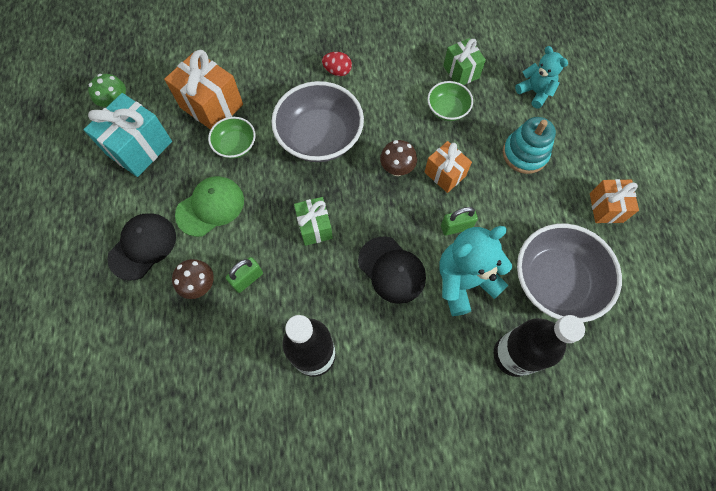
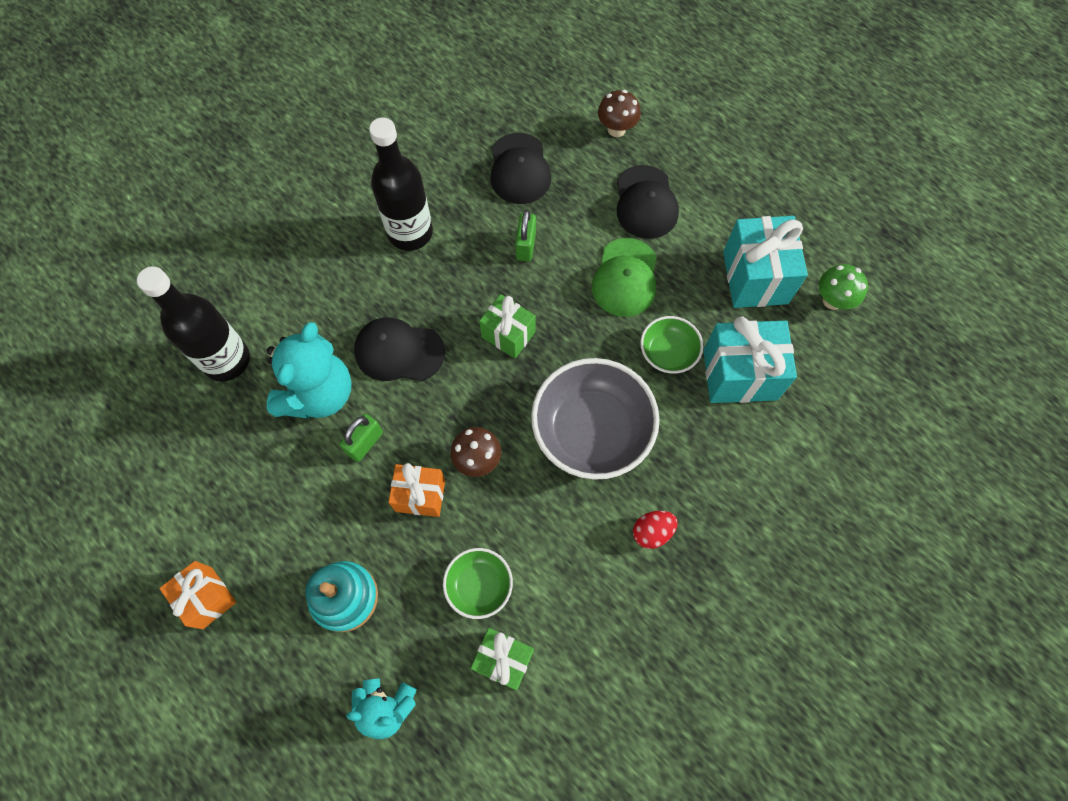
camera: 140 degrees right, 0 degrees up
orange gift [164,50,243,130] -> turquoise gift [703,317,797,403]
brown mushroom [172,259,214,299] -> brown mushroom moved to [598,90,641,137]
grey bowl [517,224,622,322] -> none
none -> black cap [490,133,551,204]

